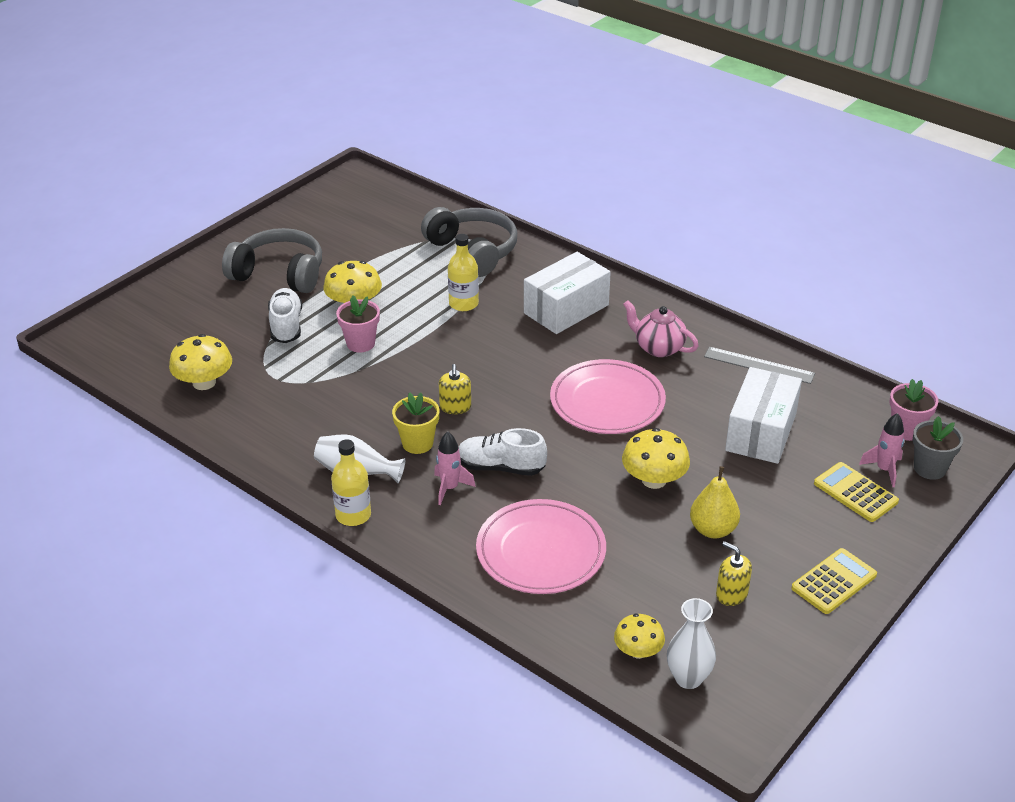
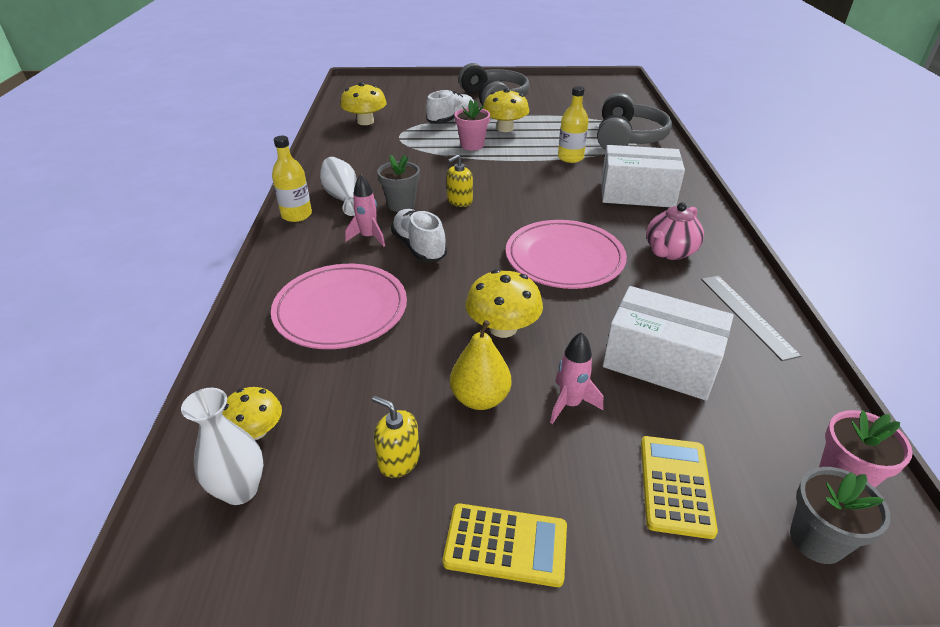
camera: 50 degrees right, 0 degrees up
yellow flower pot [392,392,439,454] -> grey flower pot [377,154,420,212]
pink teapot [623,300,699,357] -> pink teapot turned 135 degrees counterclockwise [646,203,704,260]
yellow soap dispenser [716,541,752,606] -> yellow soap dispenser turned 60 degrees counterclockwise [372,396,420,478]
white box [725,367,802,464] -> white box turned 45 degrees clockwise [603,286,734,401]
pink rocket [859,413,904,488] -> pink rocket moved to [550,332,603,424]

